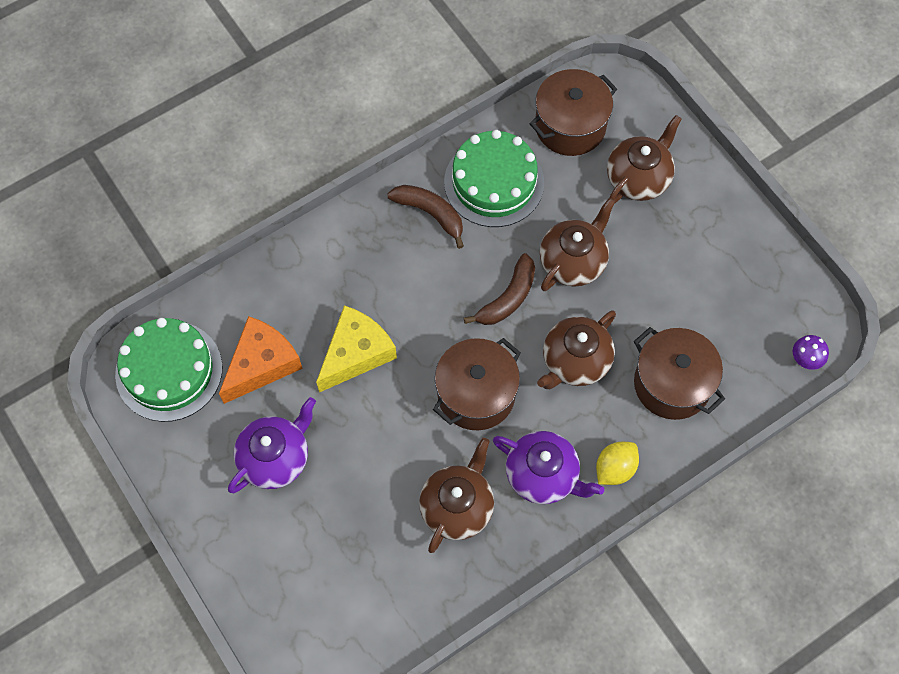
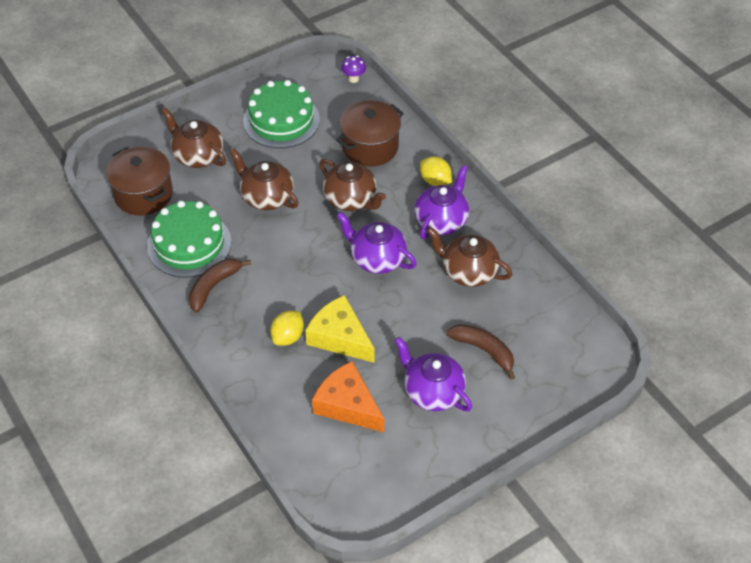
camera: 90 degrees left, 15 degrees down
green cake [115,318,223,422] -> green cake moved to [243,80,320,148]
brown pot [433,338,521,430] -> purple teapot [337,212,417,274]
brown banana [464,253,535,325] -> brown banana moved to [446,324,515,380]
none -> yellow lemon [270,311,304,346]

